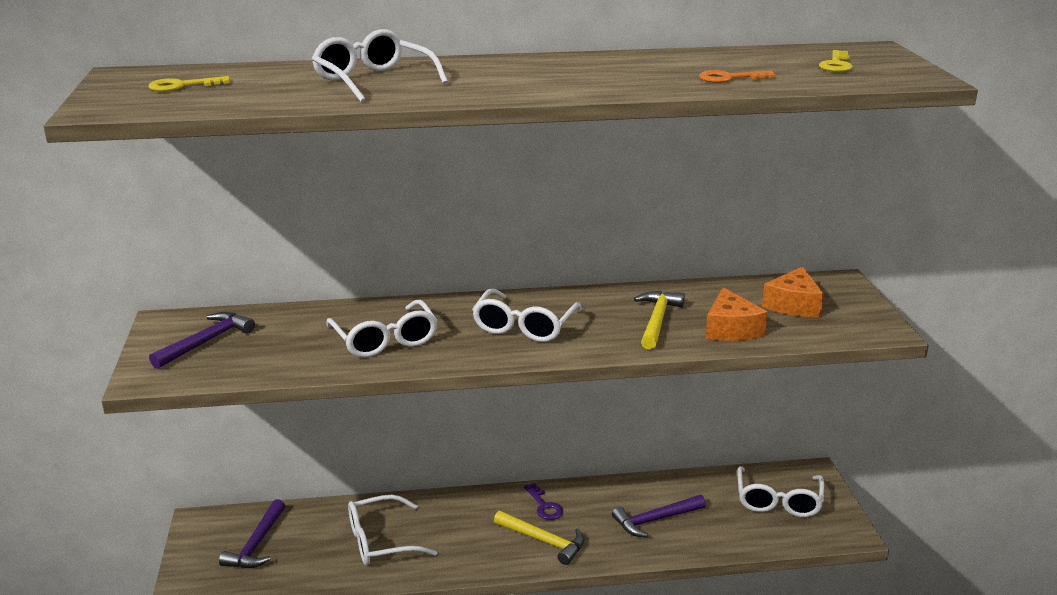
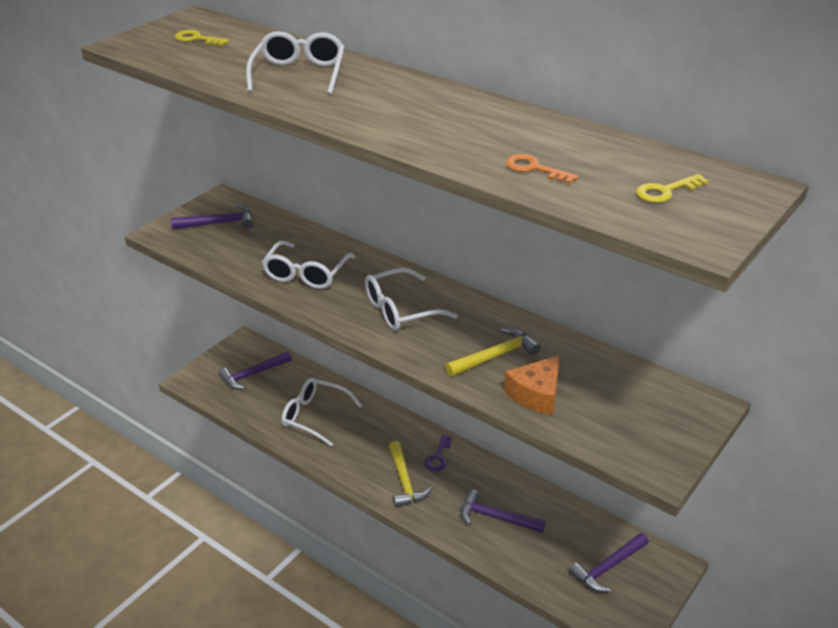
camera: 45 degrees right, 10 degrees up
white glasses [737,466,824,517] -> purple hammer [569,533,649,593]
orange cheese [762,266,824,317] -> none

